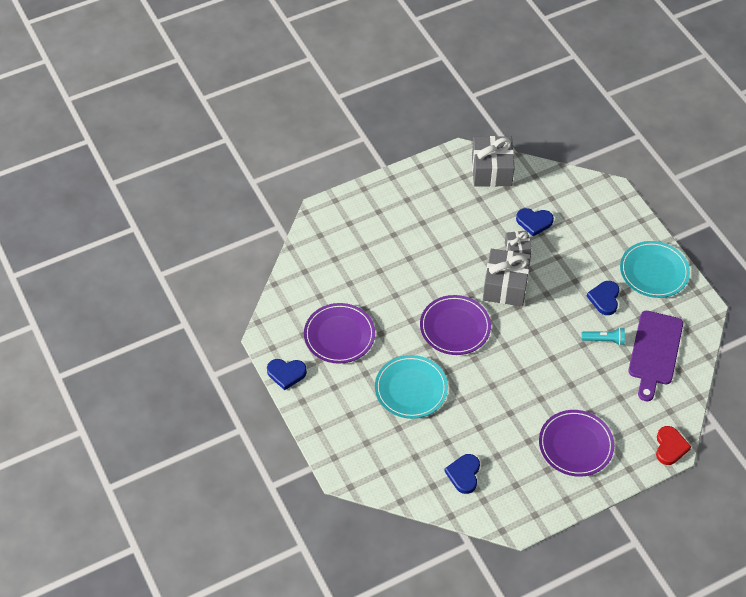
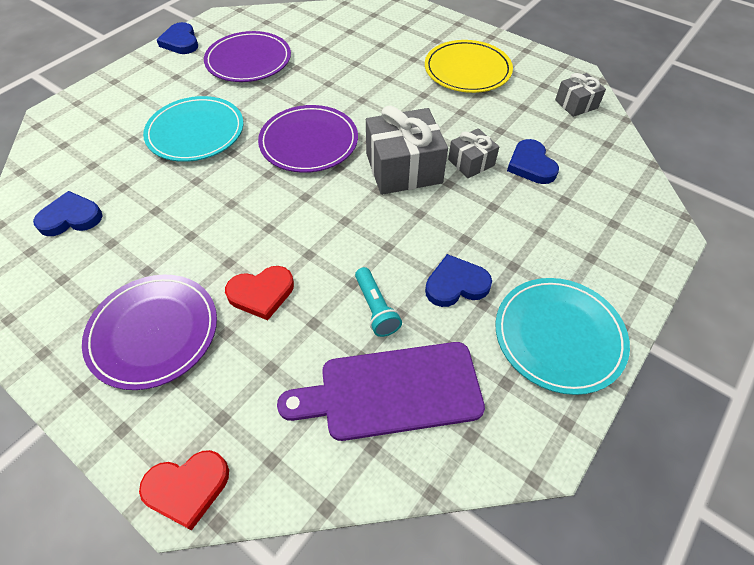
camera: 65 degrees right, 0 degrees up
grey gift [472,136,515,187] -> grey gift [555,73,606,117], size x0.55
none -> red heart [225,266,294,320]
none -> yellow plate [425,40,513,93]

